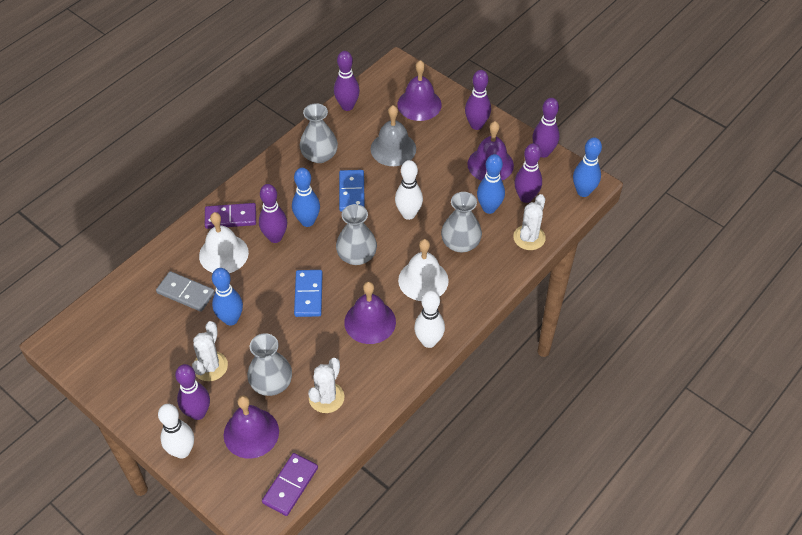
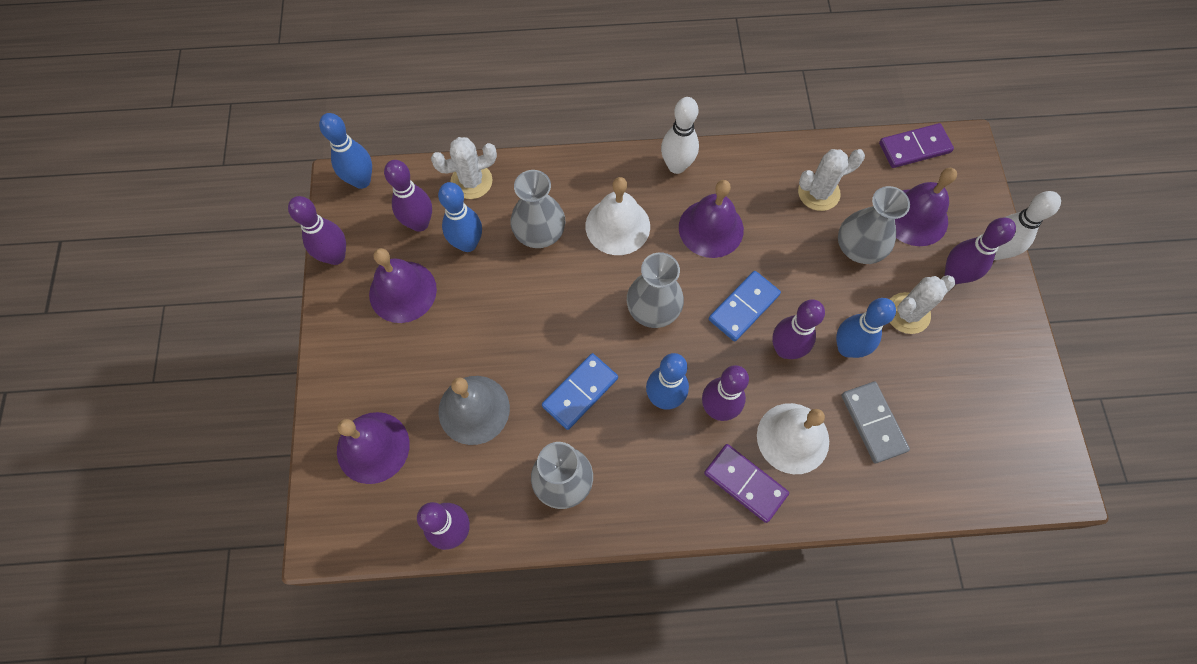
camera: 135 degrees left, 15 degrees up
white bowling pin [395,160,423,220] -> none
purple bowling pin [465,70,491,130] -> purple bowling pin moved to [772,299,825,359]

